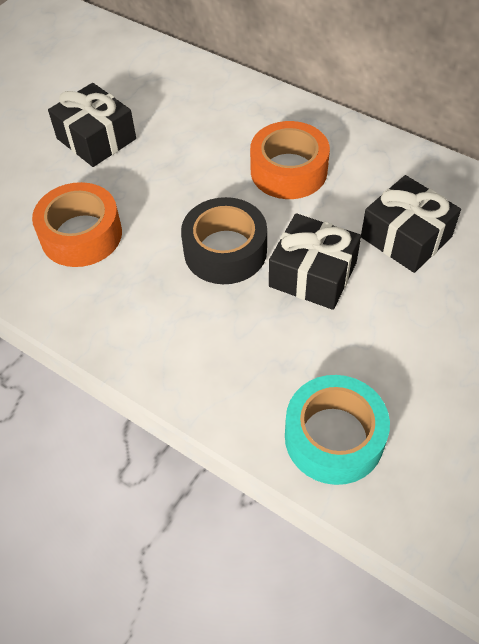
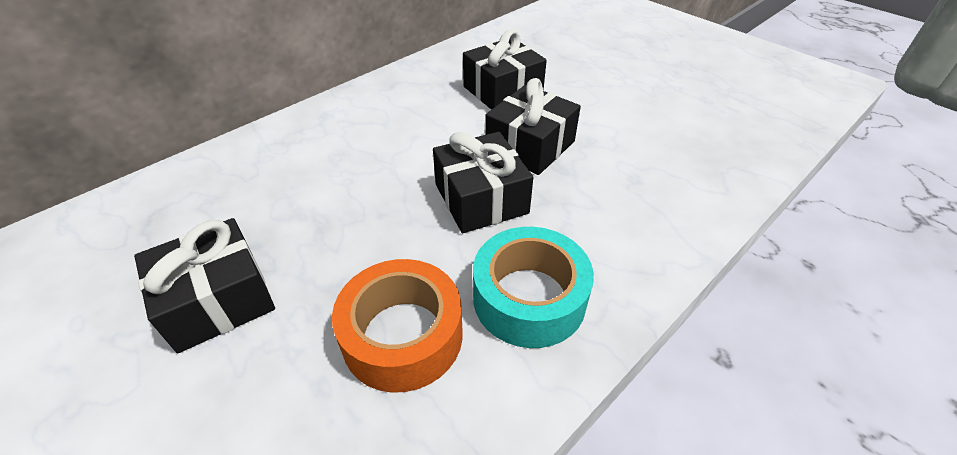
camera: 80 degrees left, 10 degrees down
black tape [181,197,267,284] -> black gift [433,132,533,233]
orange tape [250,121,330,199] -> none
turquoise tape [285,375,390,485] -> turquoise tape moved to [473,227,594,348]

